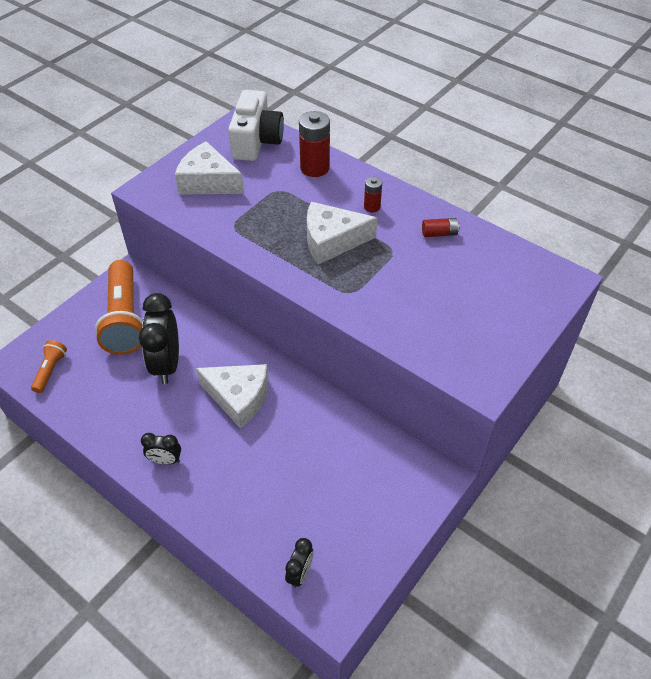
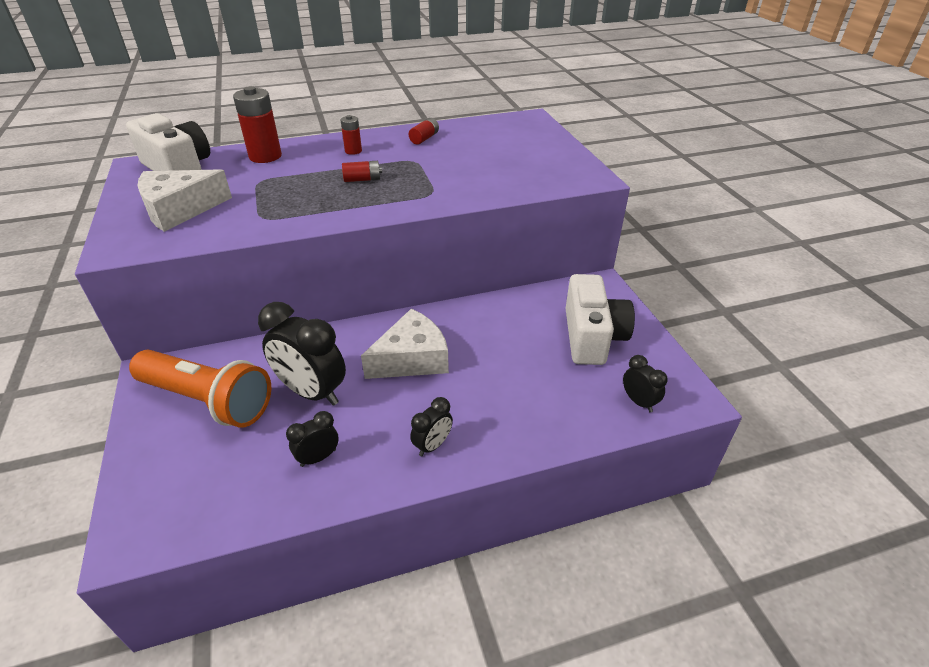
camera: 55 degrees left, 10 degrees down
orange flashlight [31,340,67,393] -> none
white cheese [307,202,377,265] -> red battery [342,161,382,182]
none -> black clock [286,411,339,467]
none -> white camera [565,274,635,365]

